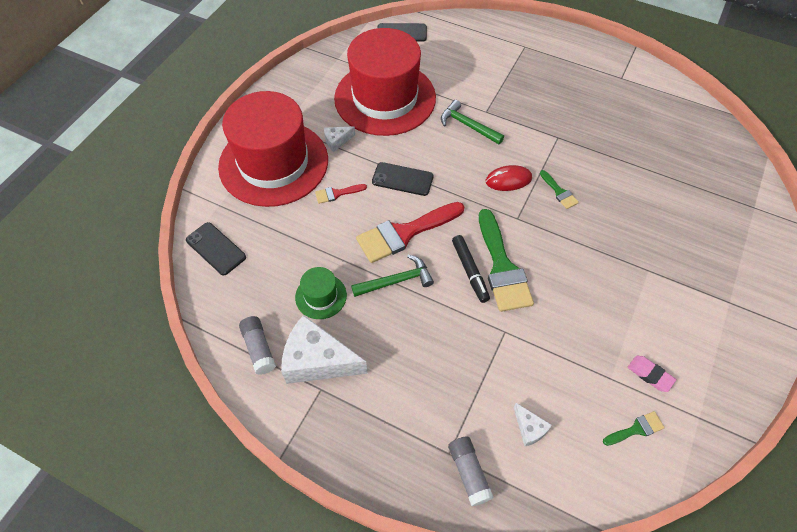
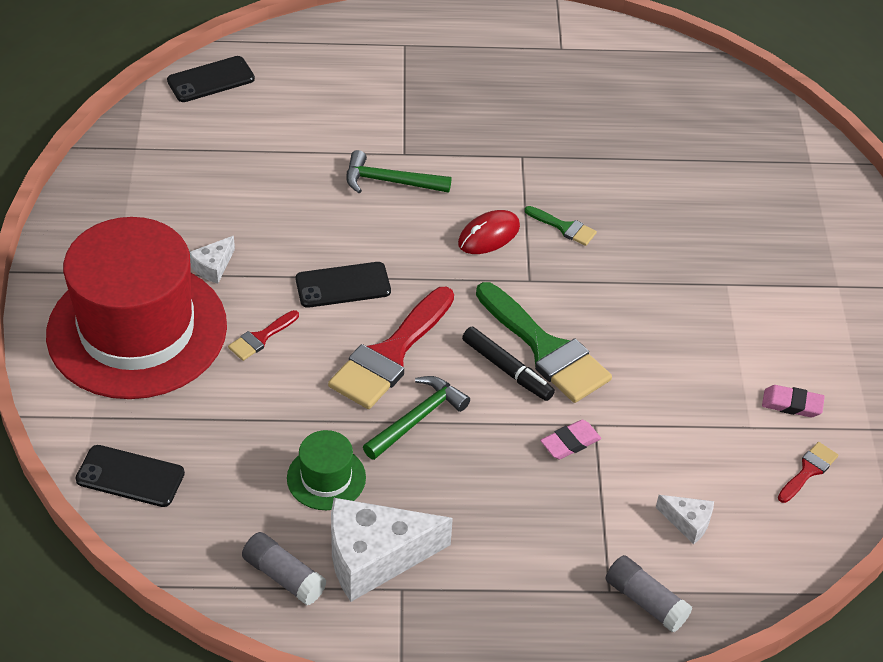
camera: 30 degrees left, 10 degrees down
red hat [334,28,436,136] -> none
green brush [603,411,665,446] -> red brush [778,442,838,503]
none -> pink eraser [540,420,601,460]

